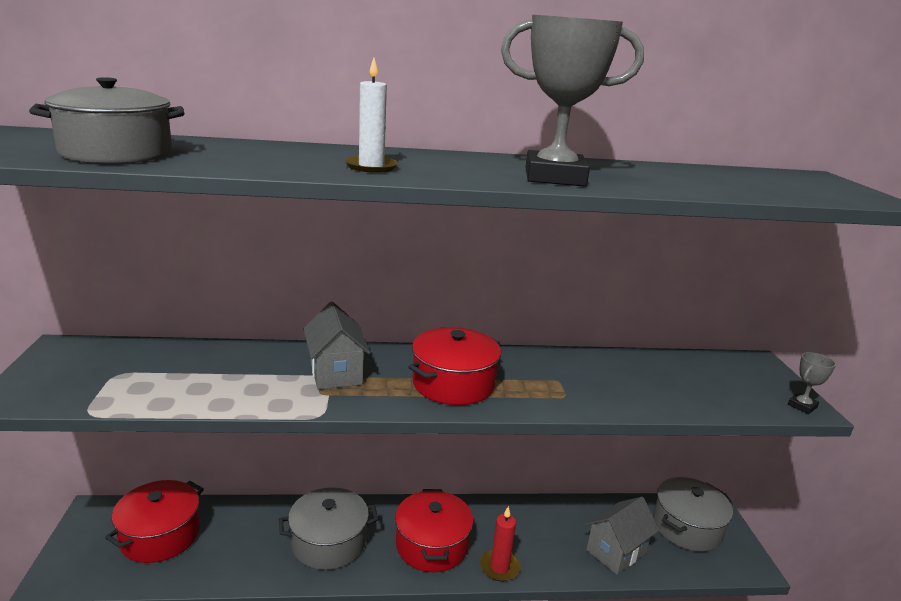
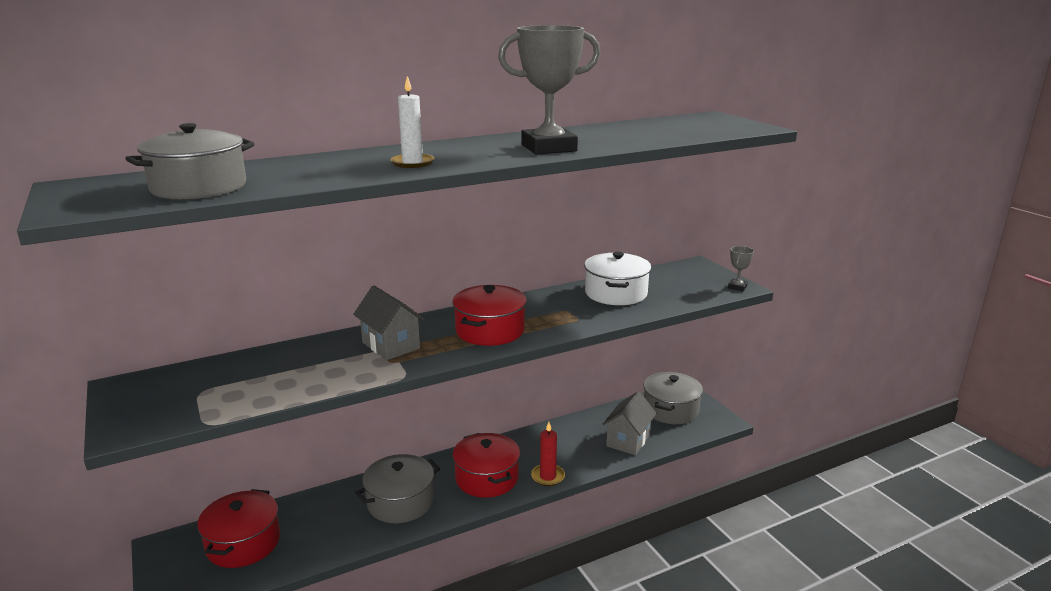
camera: 20 degrees left, 0 degrees up
none -> white pot [584,252,651,305]

